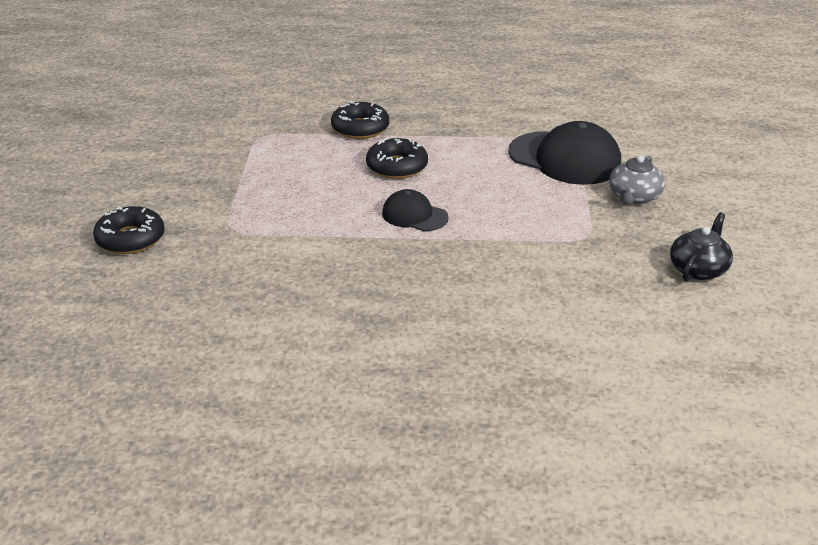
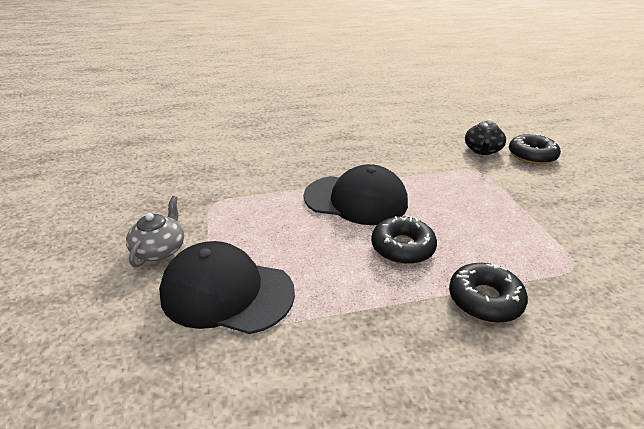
camera: 165 degrees right, 0 degrees up
black cap [382,189,449,231] -> black cap [304,164,408,225], size x1.83
black teapot [670,212,733,281] -> black teapot moved to [465,119,506,155]

